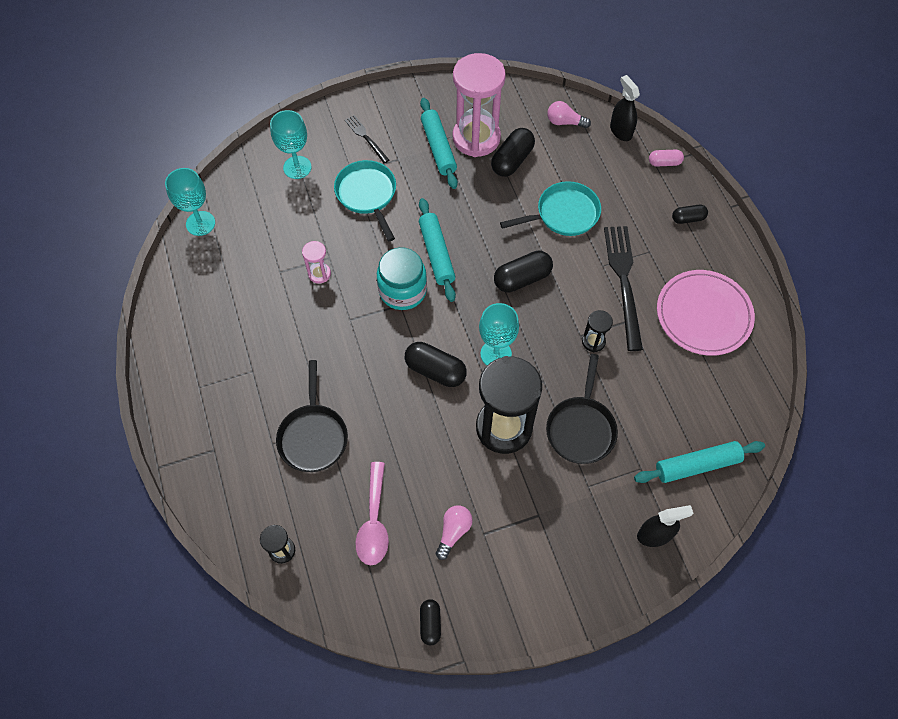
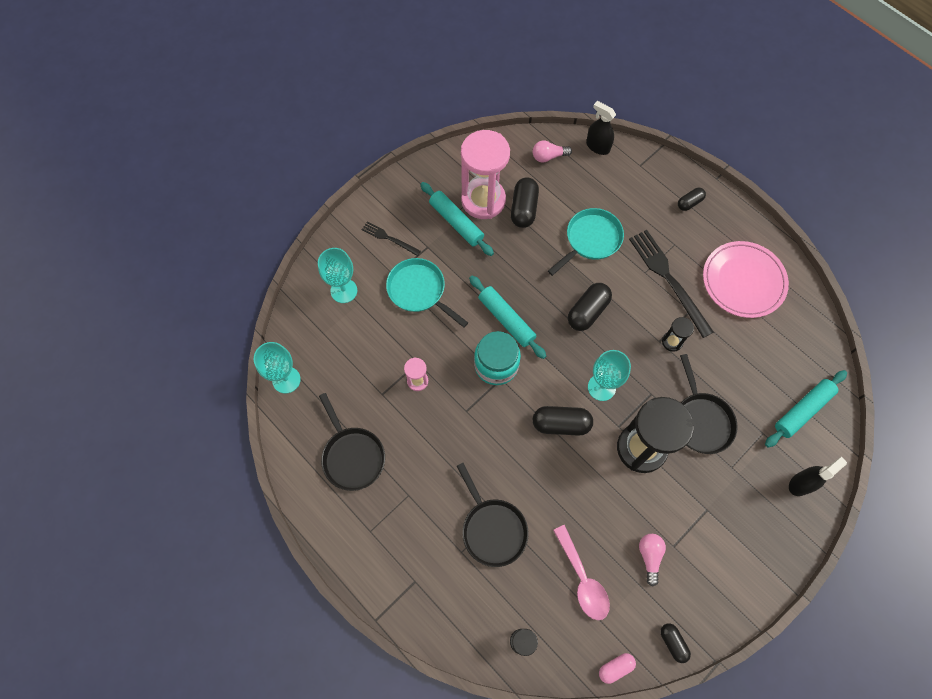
camera: 25 degrees left, 5 degrees up
pink capsule [649,150,684,166] -> pink capsule moved to [599,653,636,684]
none -> black pan [319,393,385,491]

